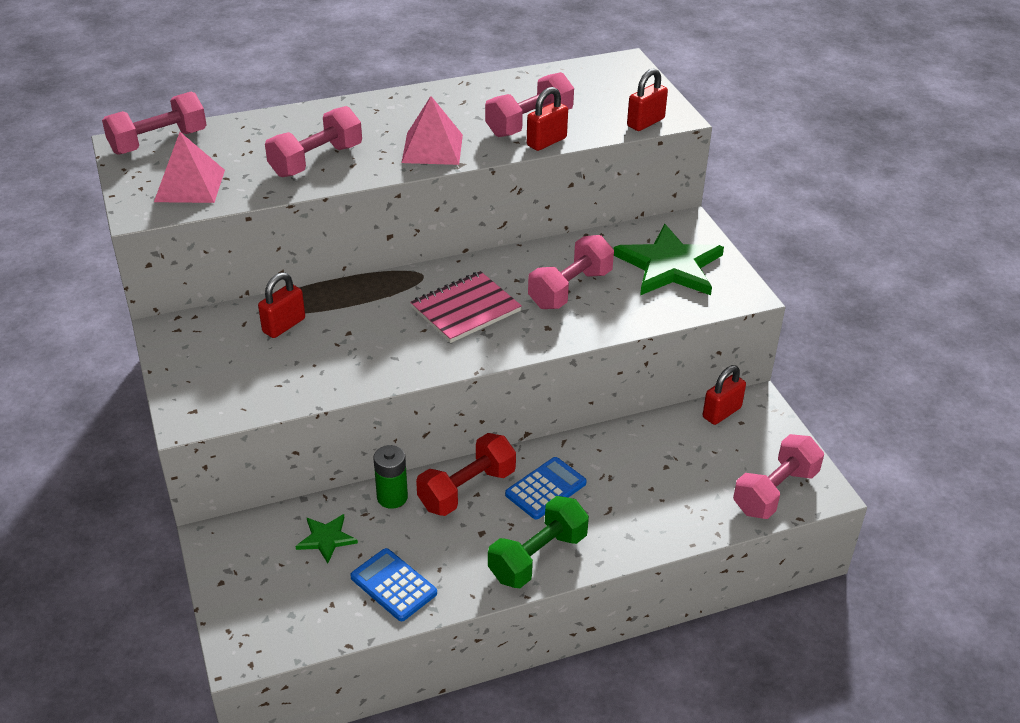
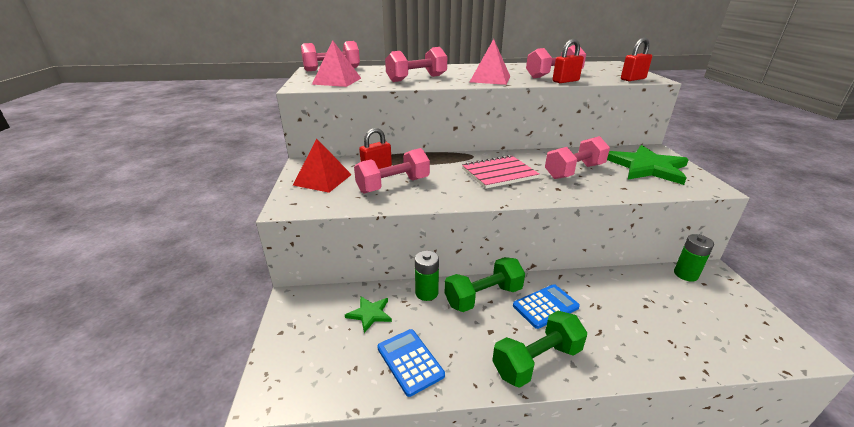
camera: 15 degrees right, 10 degrees down
red dumbbell [416,433,516,516] -> green dumbbell [445,257,525,312]
red padlock [703,365,746,425] -> green battery [674,234,714,282]
pink dumbbell [733,434,824,519] -> pink dumbbell moved to [354,148,430,193]
none -> red pyramid [293,139,352,193]

